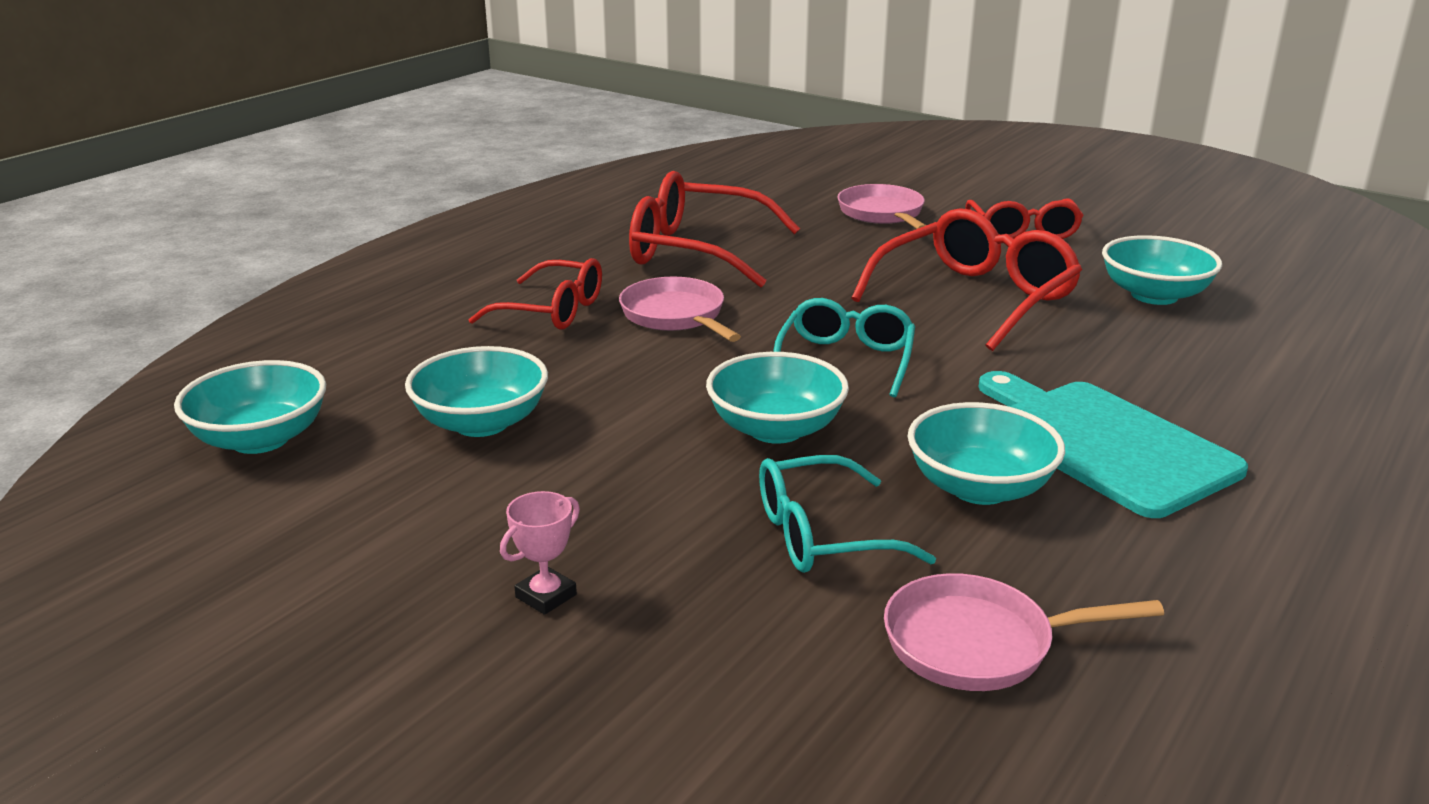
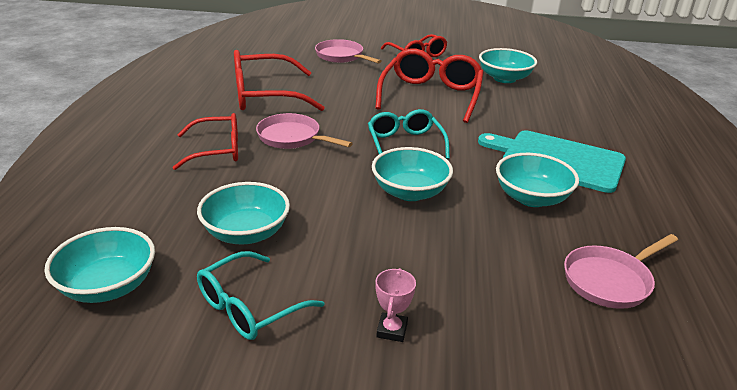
camera: 30 degrees left, 5 degrees up
turquoise glasses [759,455,936,573] -> turquoise glasses moved to [197,251,324,340]

